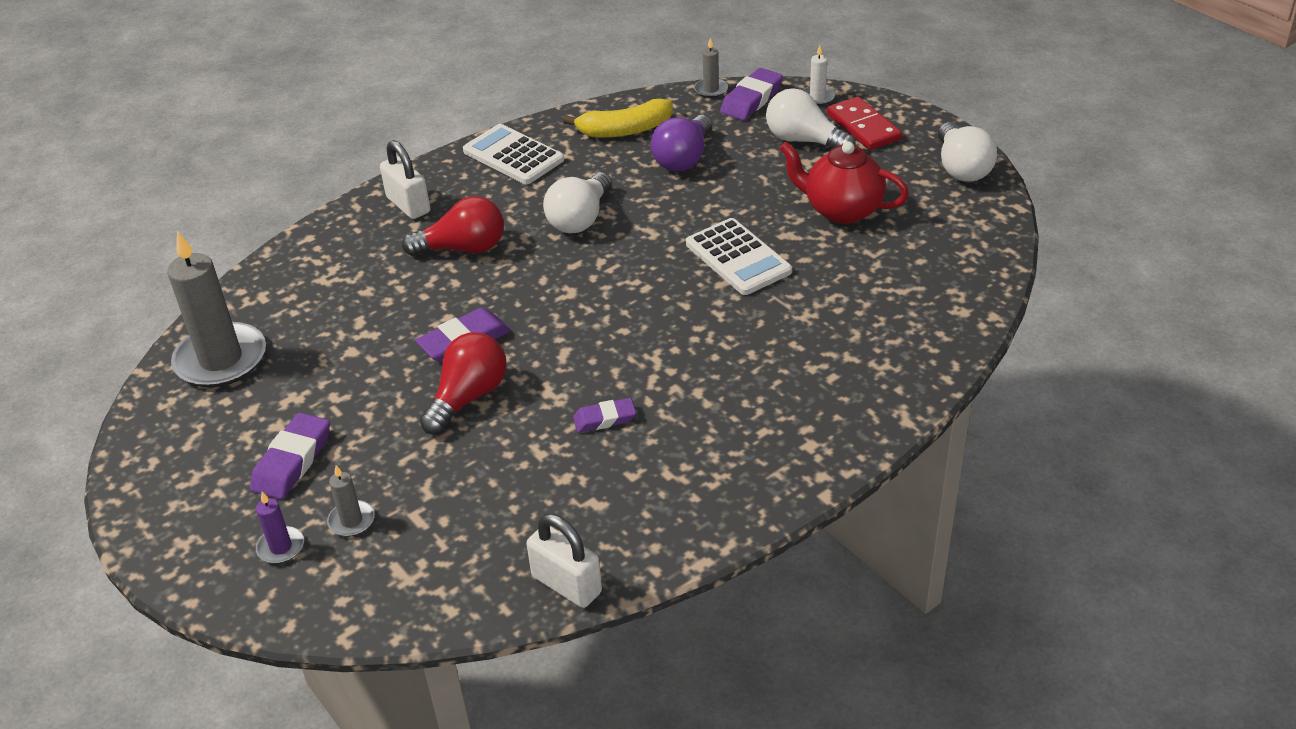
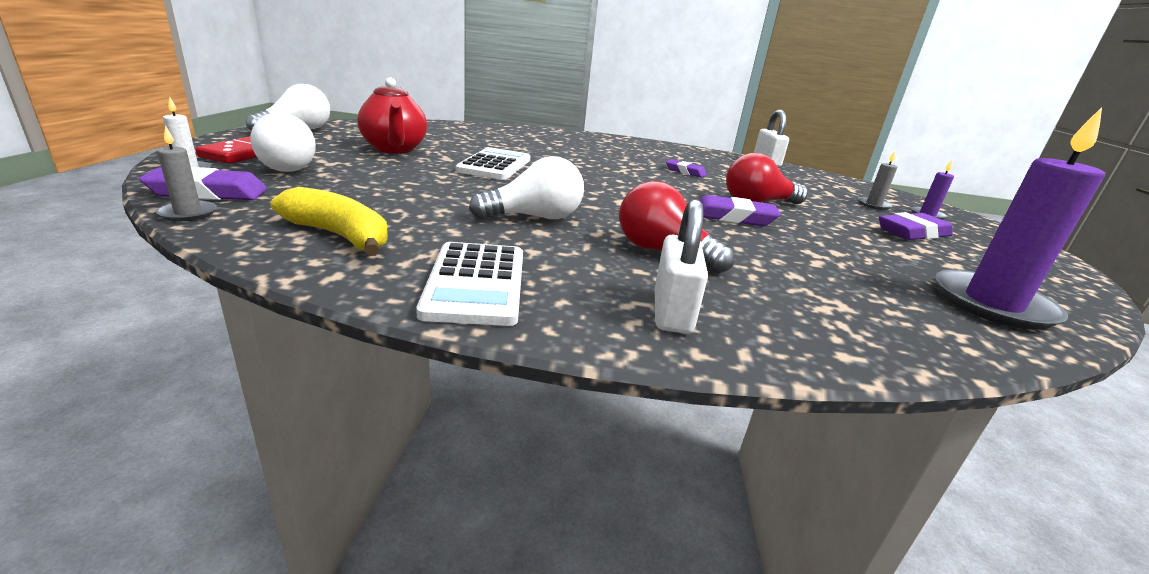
camera: 140 degrees left, 15 degrees down
grey candle [167,231,266,387] -> purple candle [935,107,1105,330]
purple light bulb [651,115,712,171] -> none

